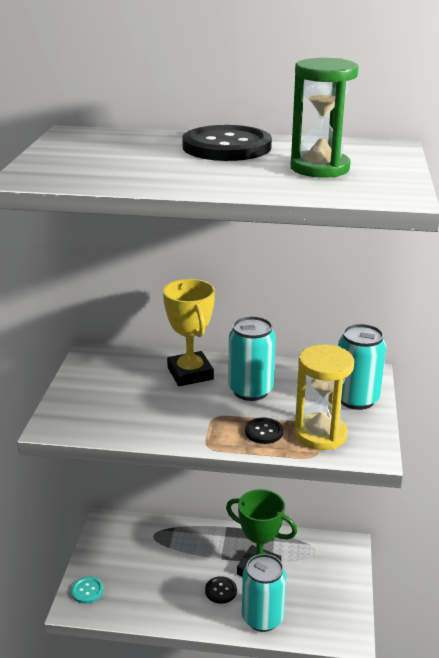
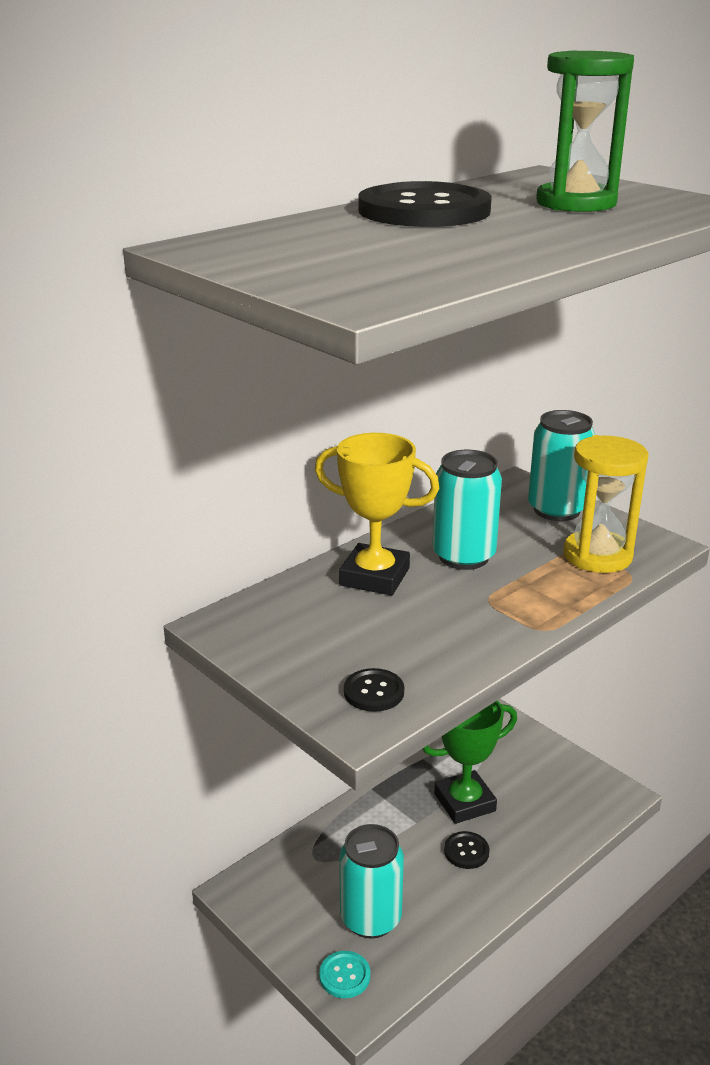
camera: 50 degrees left, 0 degrees up
turquoise can [242,554,286,632] -> turquoise can moved to [339,824,404,939]
black button [245,417,283,444] -> black button moved to [344,668,404,712]

